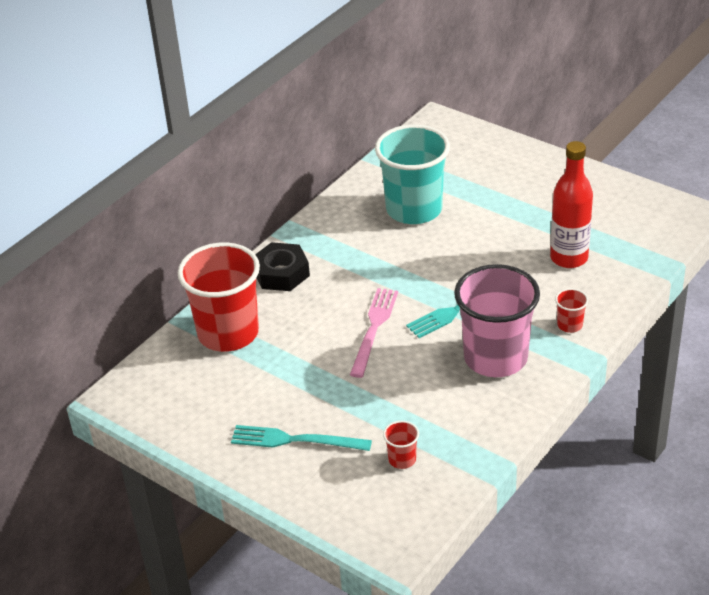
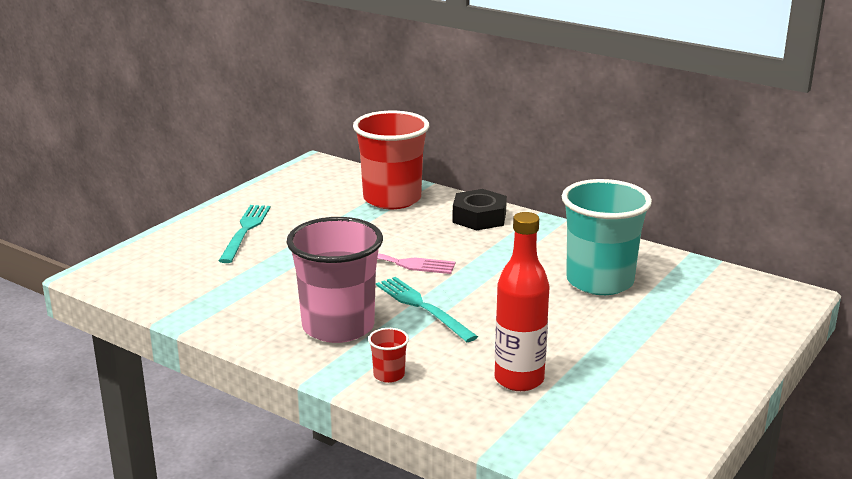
camera: 85 degrees right, 15 degrees down
red cup [383,421,419,469] -> none

